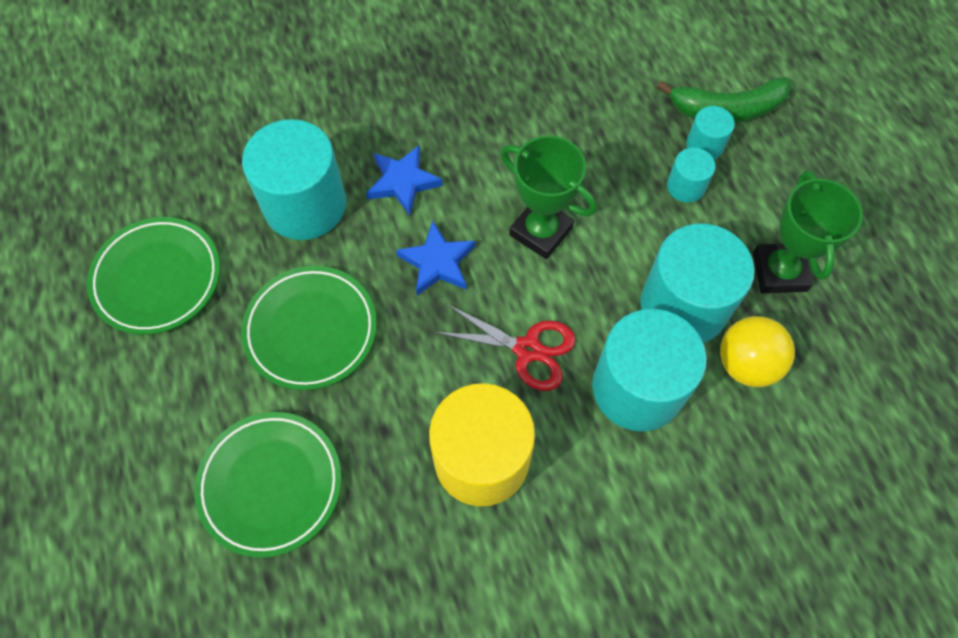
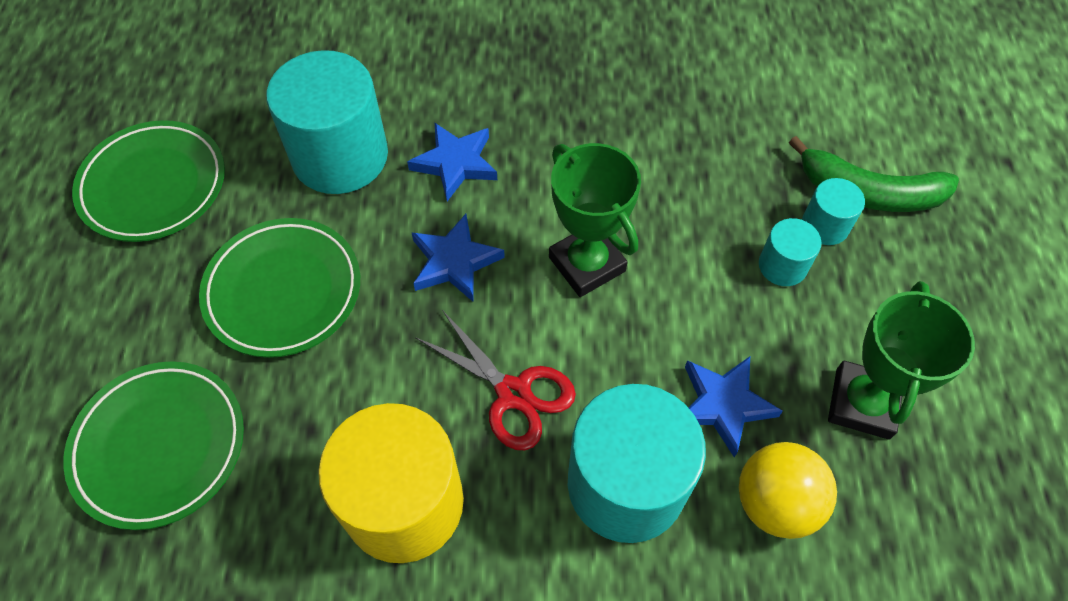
camera: 20 degrees right, 5 degrees down
turquoise cylinder [640,224,755,343] -> blue star [685,356,783,457]

